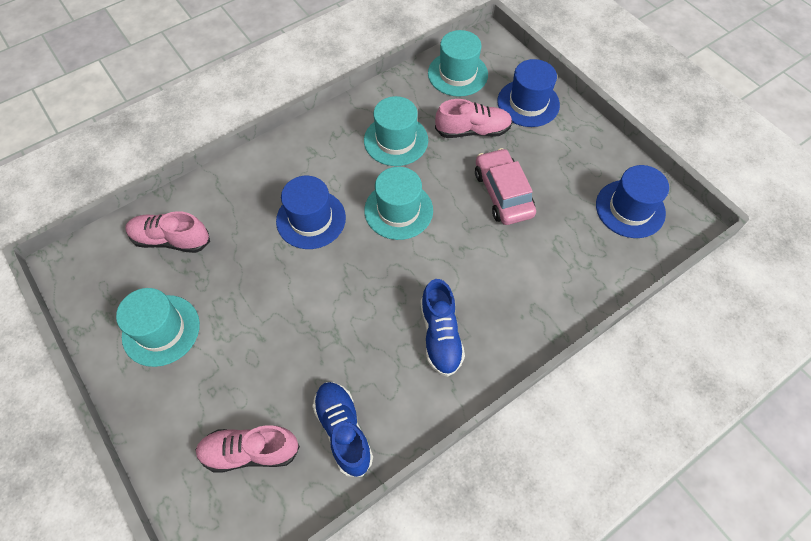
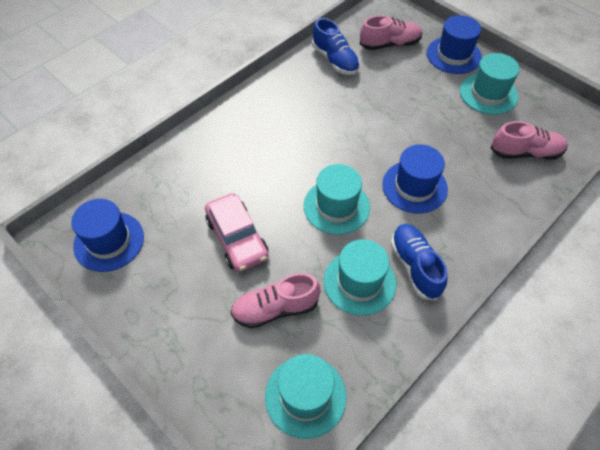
camera: 170 degrees right, 5 degrees down
blue shoe [421,279,465,377] -> blue shoe moved to [391,224,448,301]
blue hat [497,59,560,127] -> blue hat moved to [427,15,482,74]

